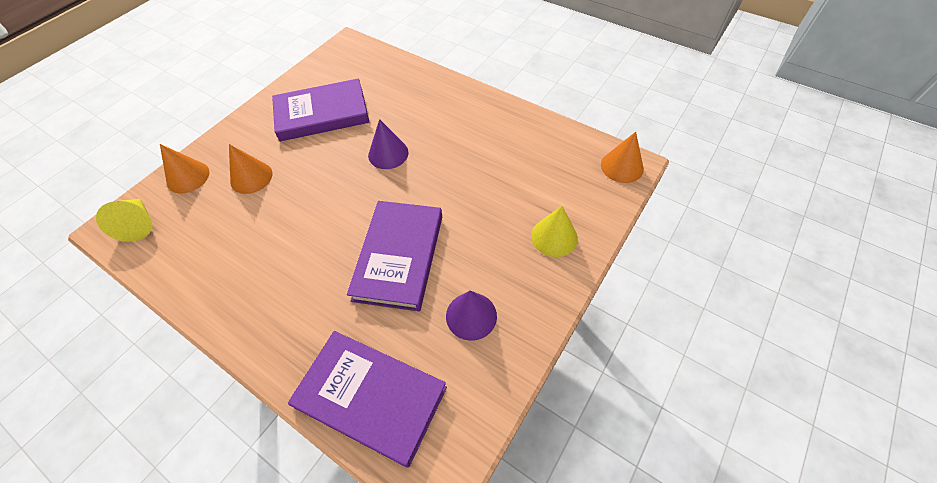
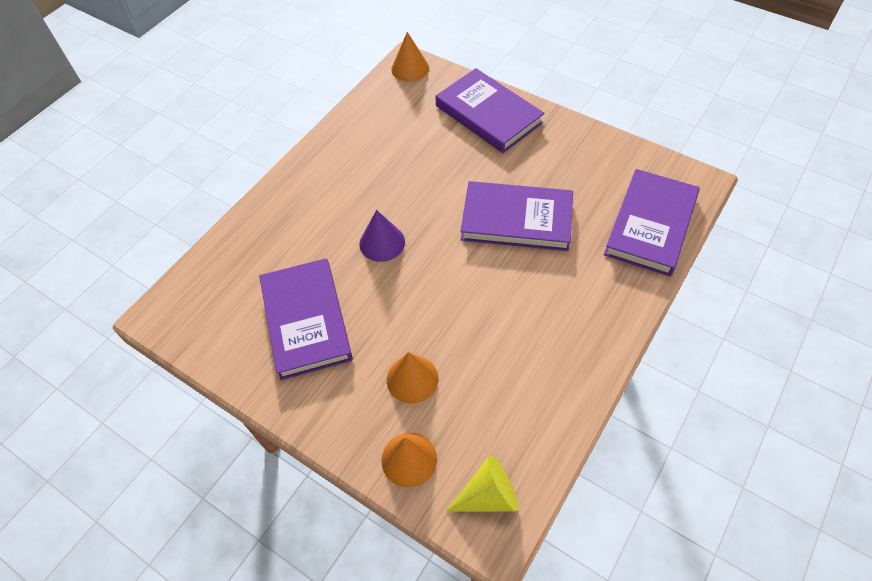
camera: 90 degrees left, 0 degrees up
purple cone [446,291,497,341] -> none
yellow cone [531,206,578,257] -> purple book [436,68,544,153]

